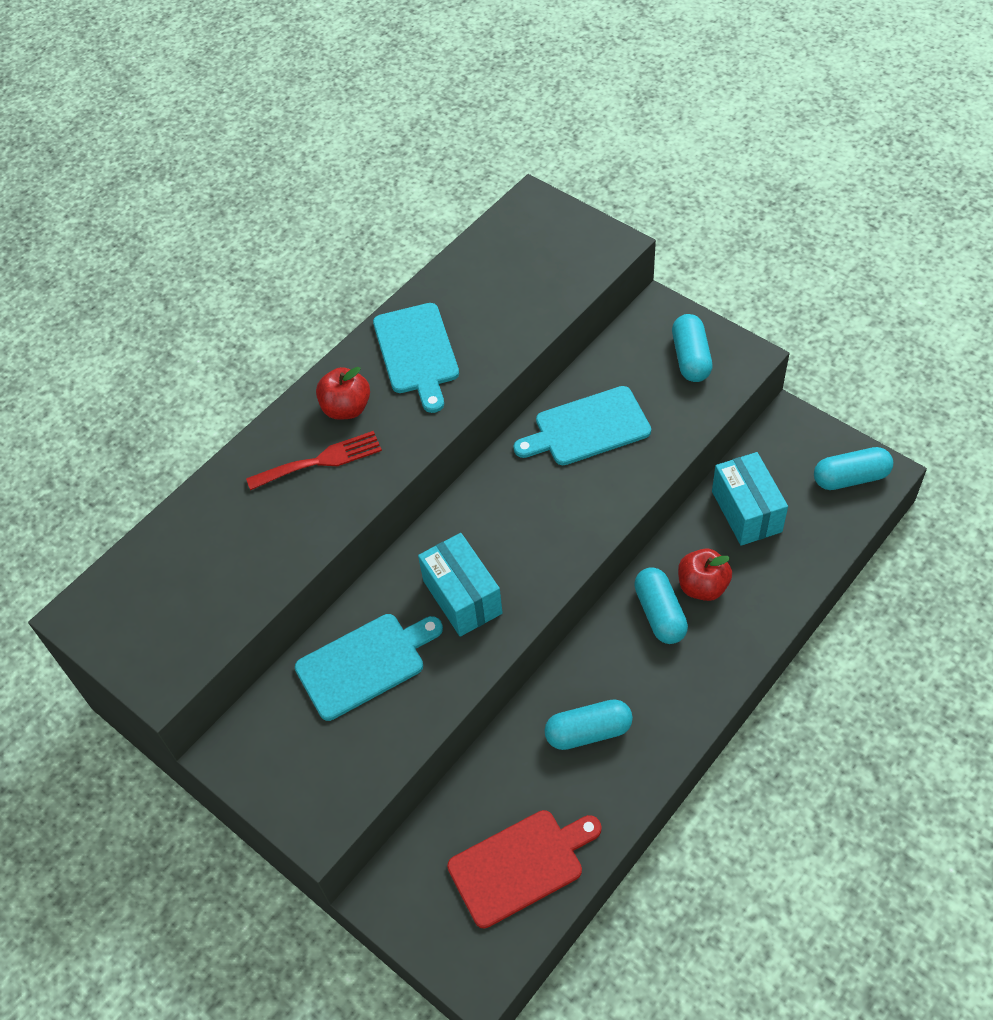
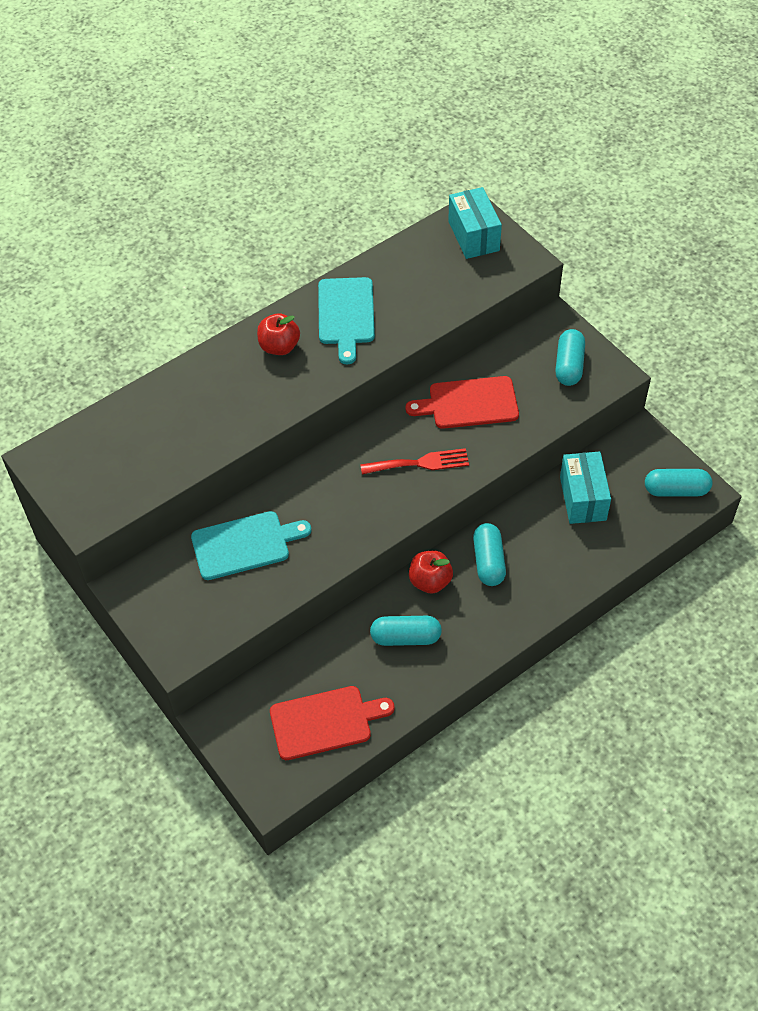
camera: 10 degrees right, 0 degrees up
red fork [246,431,382,490] -> red fork moved to [360,448,469,474]
turquoise box [418,533,503,637] -> turquoise box moved to [448,187,502,259]
turquoise cutting board [513,386,651,465] -> red cutting board [406,376,519,429]
red apple [678,548,732,601] -> red apple moved to [409,551,453,594]

